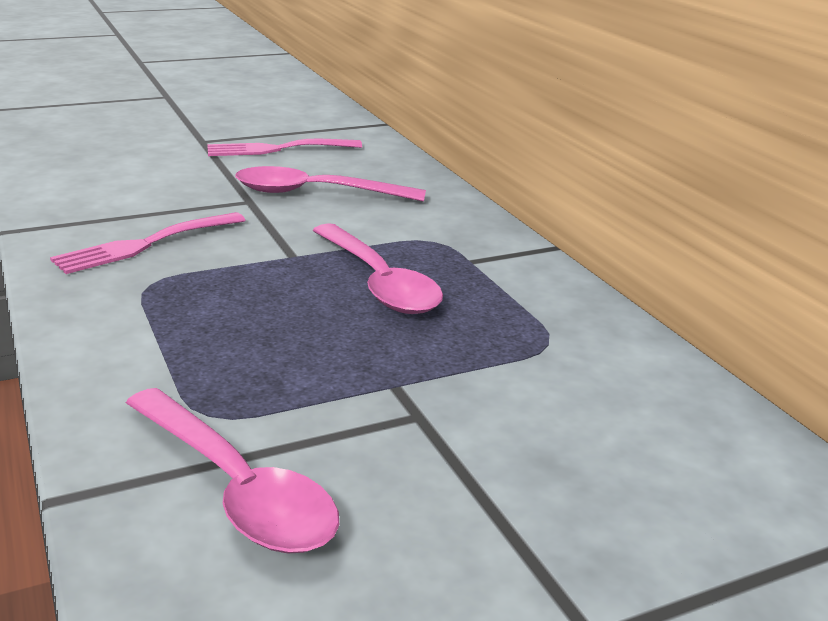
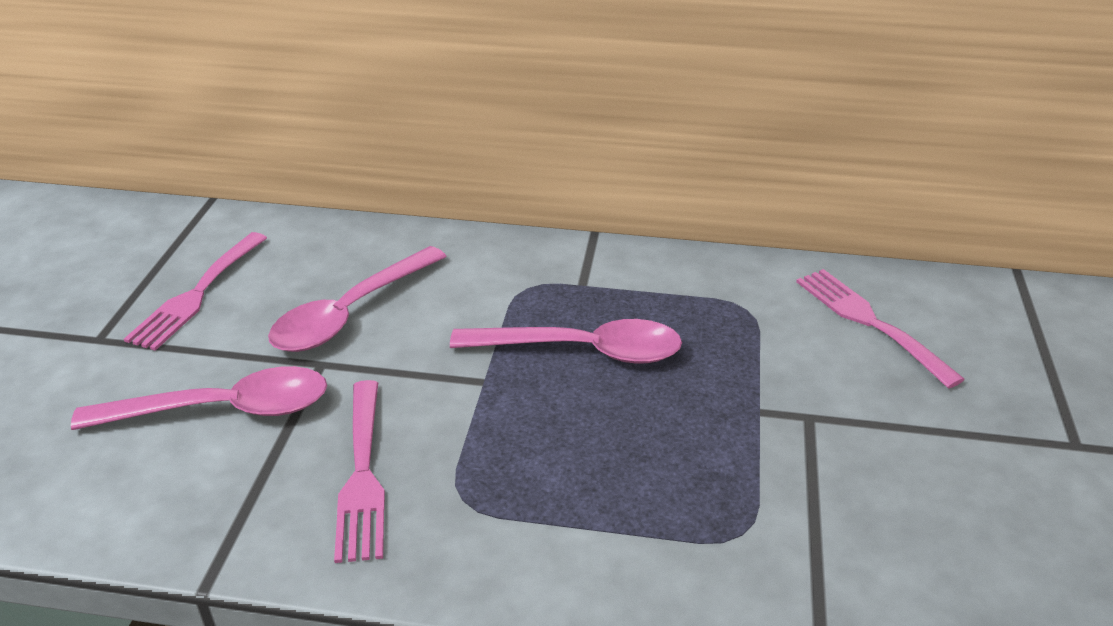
camera: 55 degrees left, 10 degrees up
pink spoon [126,388,339,553] -> pink spoon moved to [71,366,327,430]
none -> pink fork [796,269,965,389]

